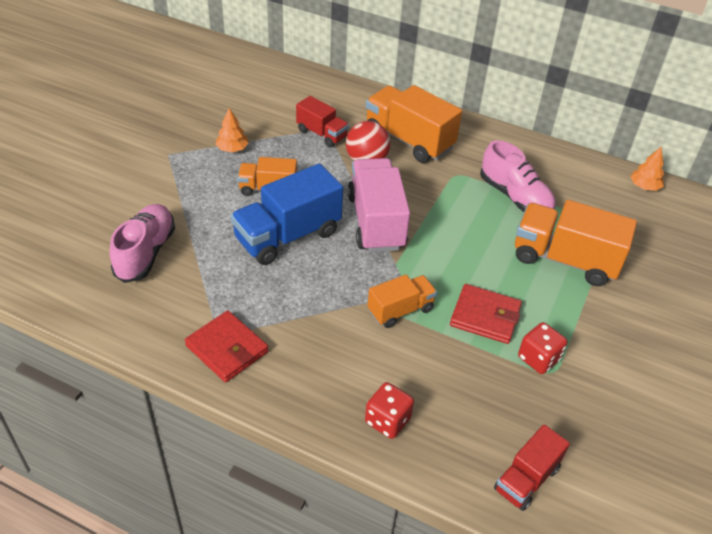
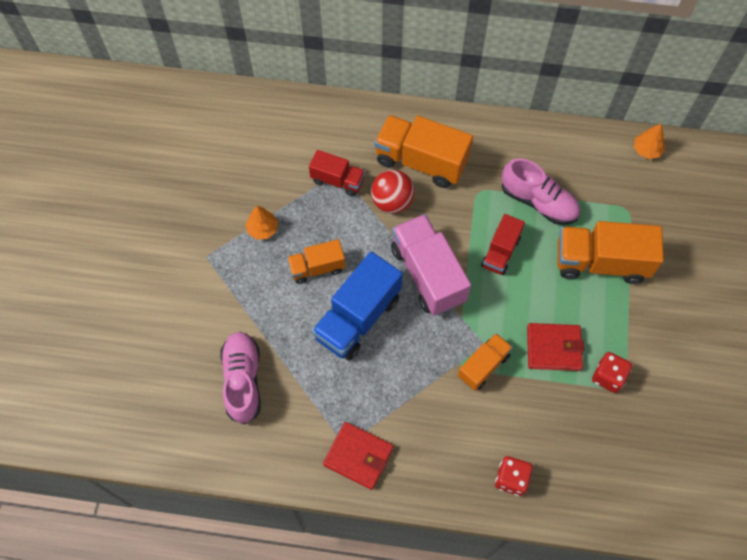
camera: 15 degrees left, 20 degrees up
red truck [494,424,570,511] -> red truck moved to [481,214,525,275]

